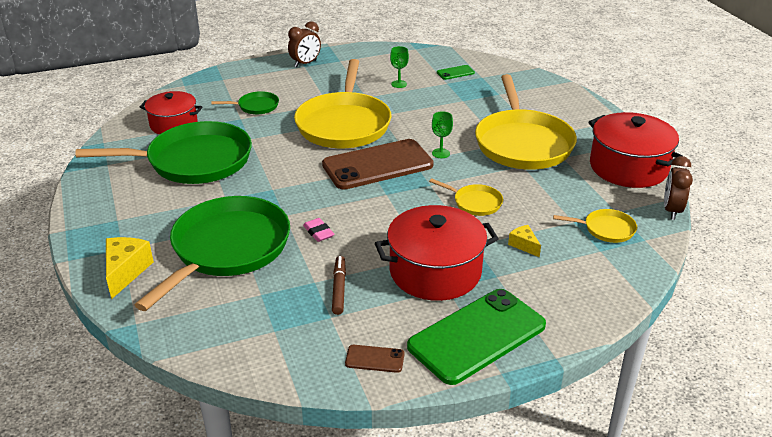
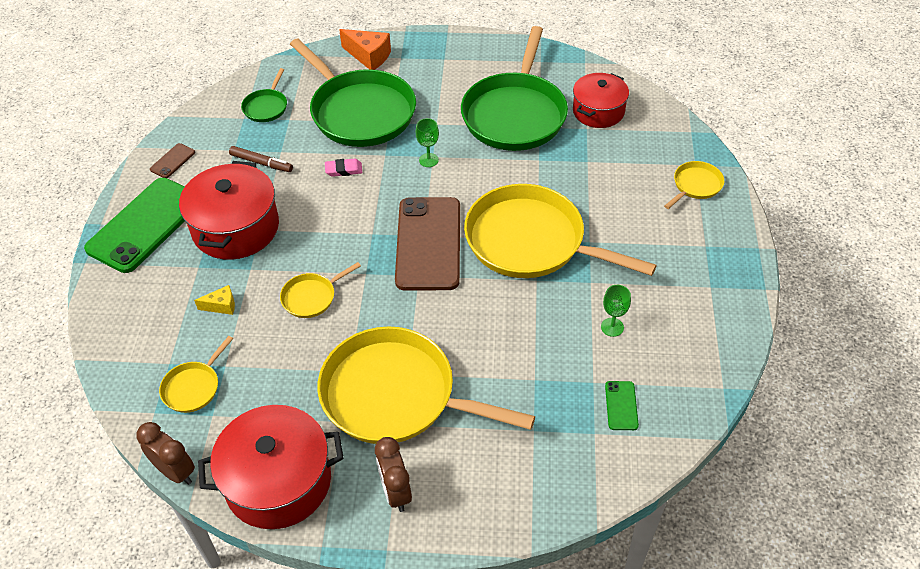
camera: 115 degrees right, 15 degrees up
yellow cheese [106,237,154,299] -> orange cheese [339,29,391,70]
green pan [211,91,279,114] -> green pan moved to [241,68,287,122]
brown clock [288,21,321,68] -> brown clock moved to [375,437,412,512]
green phone [407,289,546,385] -> green phone turned 45 degrees clockwise [84,178,185,273]
green goblet [432,111,453,158] -> green goblet moved to [416,118,439,167]
none -> yellow pan [664,161,724,209]

